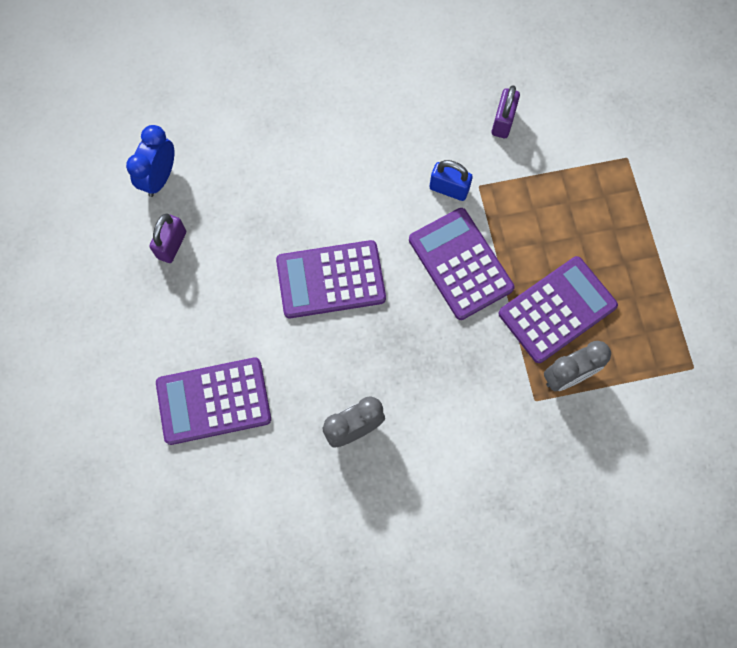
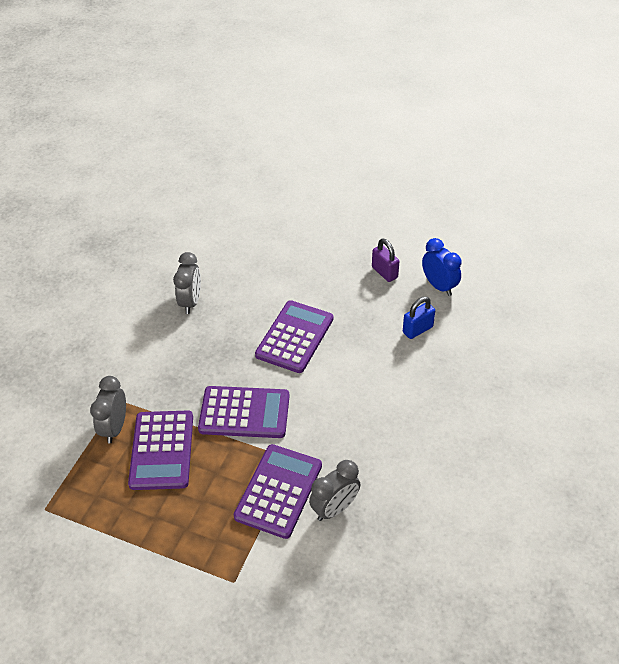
camera: 125 degrees right, 25 degrees down
purple calculator [156,357,271,445] -> purple calculator moved to [234,444,322,539]
blue padlock [429,160,473,201] -> blue padlock moved to [403,297,435,339]
purple padlock [492,85,520,138] -> grey clock [309,460,360,521]

